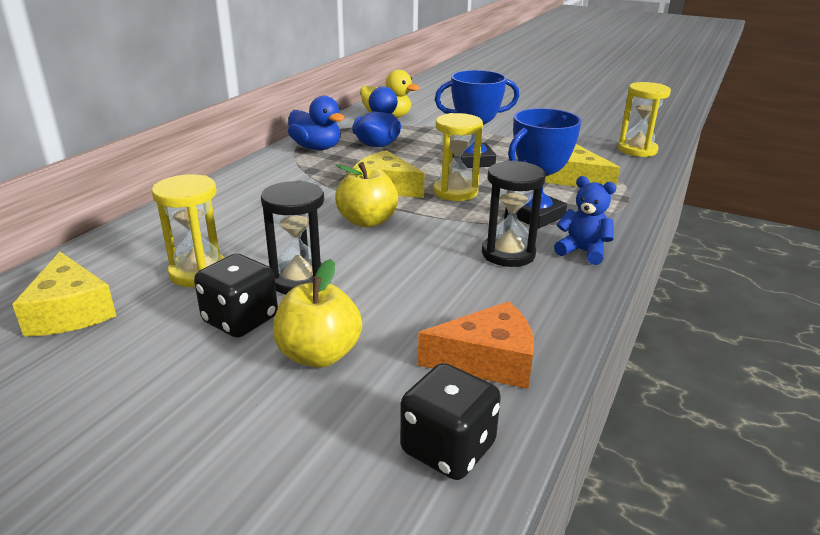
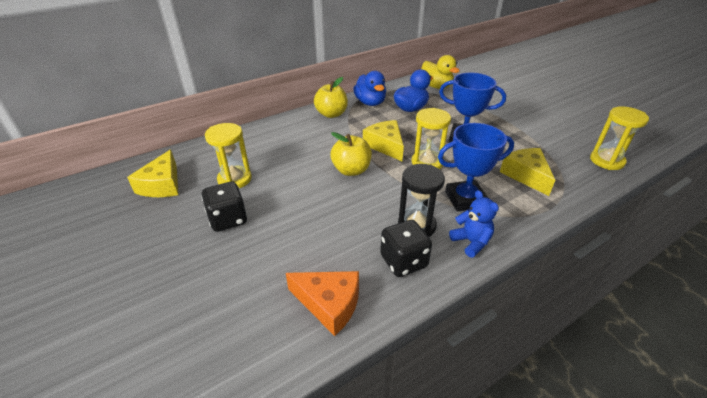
camera: 30 degrees right, 10 degrees up
black hourglass [261,180,324,295] -> none
yellow apple [273,259,362,368] -> yellow apple moved to [314,77,348,118]
black dice [400,363,501,480] -> black dice moved to [380,220,432,277]

